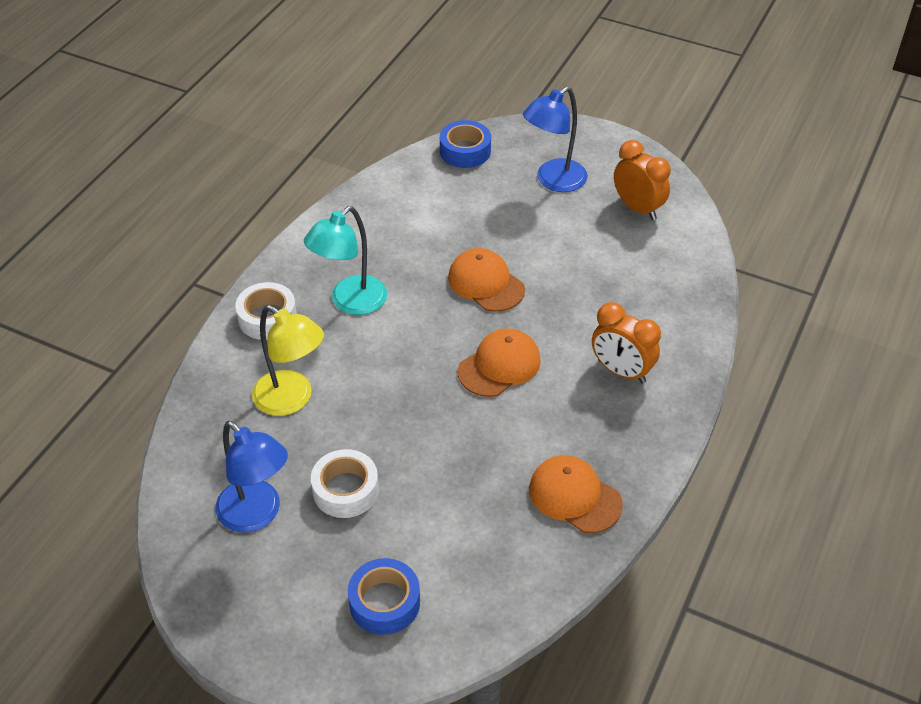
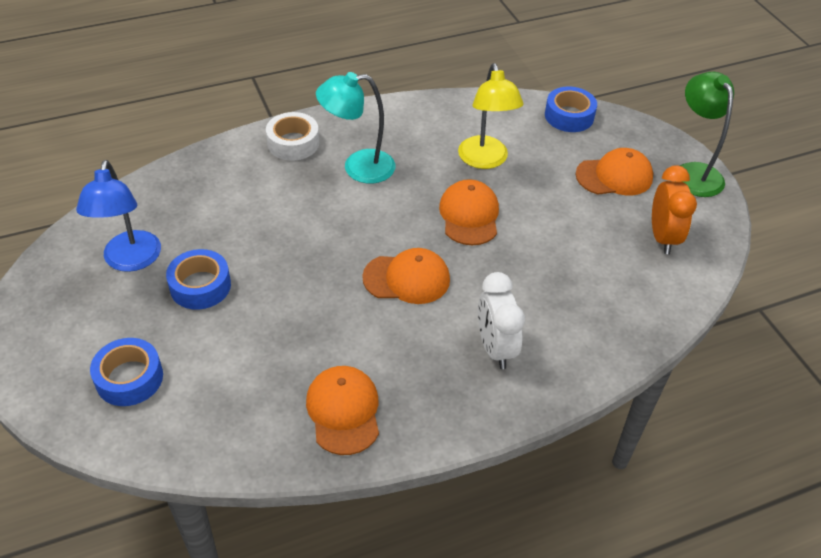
camera: 40 degrees right, 0 degrees up
yellow lamp [252,305,324,416] -> yellow lamp moved to [458,63,524,169]
white tape [311,449,379,518] -> blue tape [166,249,231,310]
blue lamp [523,86,588,192] -> orange cap [576,148,653,195]
orange clock [592,302,661,383] -> white clock [478,272,525,369]
none -> green lamp [680,72,734,197]

